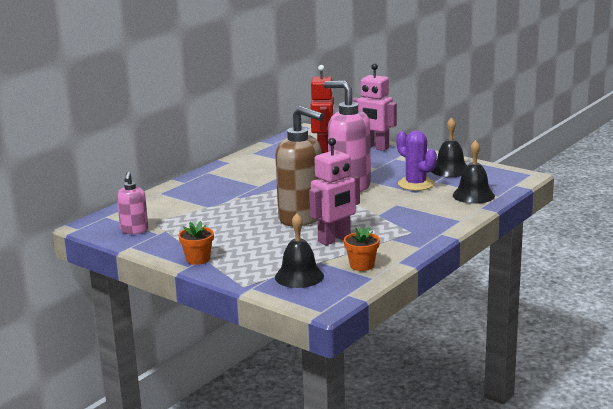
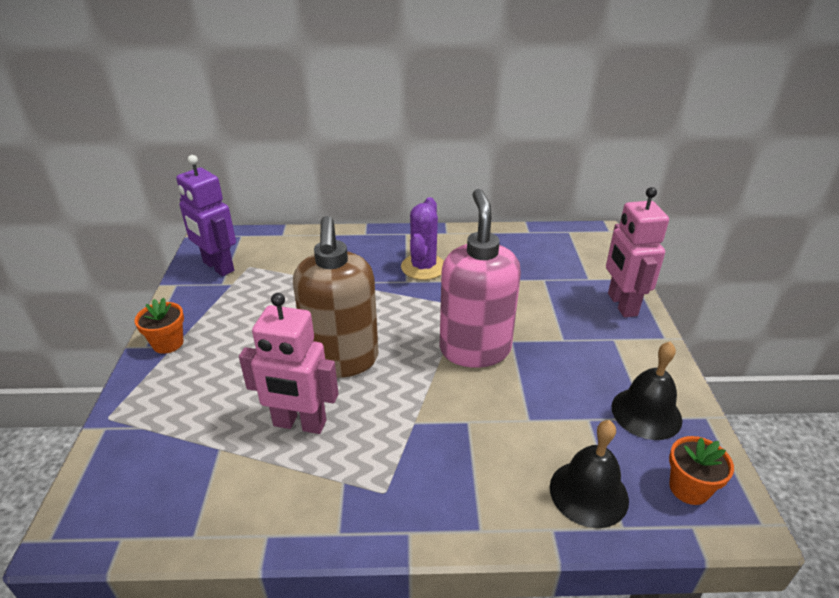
camera: 50 degrees right, 15 degrees up
pink soap dispenser [117,172,148,234] -> purple robot [176,155,236,276]
black bell [275,213,324,288] -> none
red robot [310,65,335,153] -> none
orange flower pot [344,227,380,271] -> orange flower pot moved to [669,436,734,505]
purple cactus [396,130,437,191] -> purple cactus moved to [401,197,444,280]

